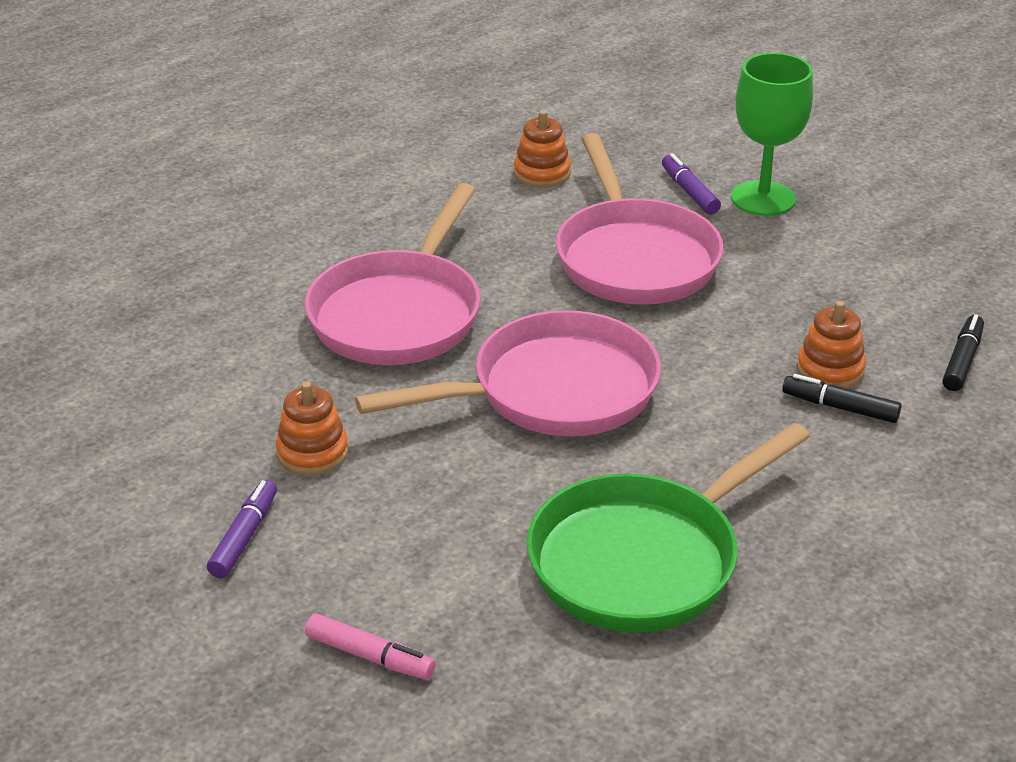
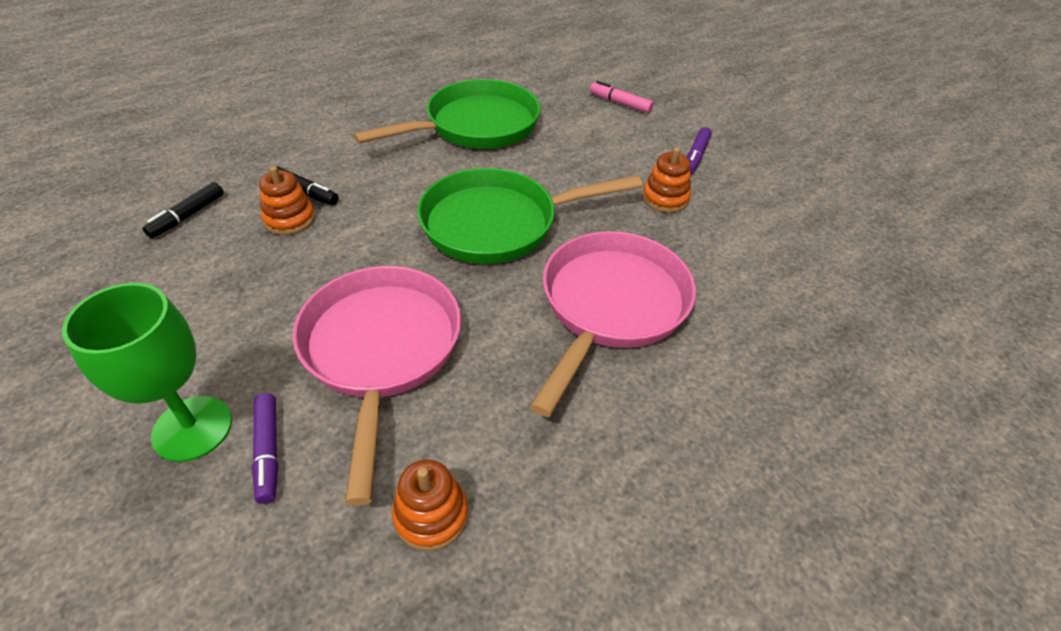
camera: 175 degrees left, 10 degrees up
pink pan [355,310,661,437] -> green pan [417,168,642,264]

